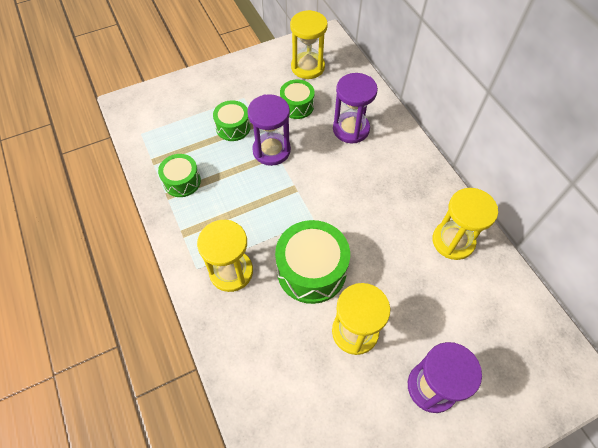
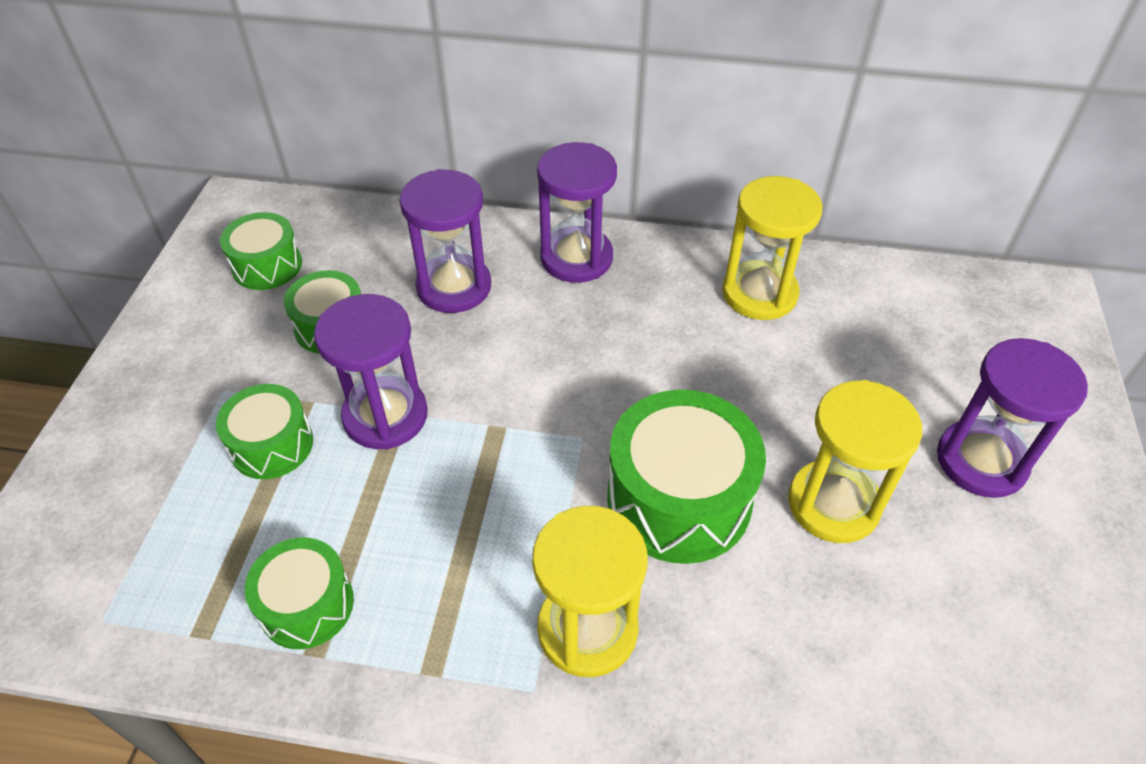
camera: 55 degrees left, 10 degrees down
yellow hourglass [290,10,328,79] -> green drum [220,212,302,290]
none -> purple hourglass [537,142,617,283]

